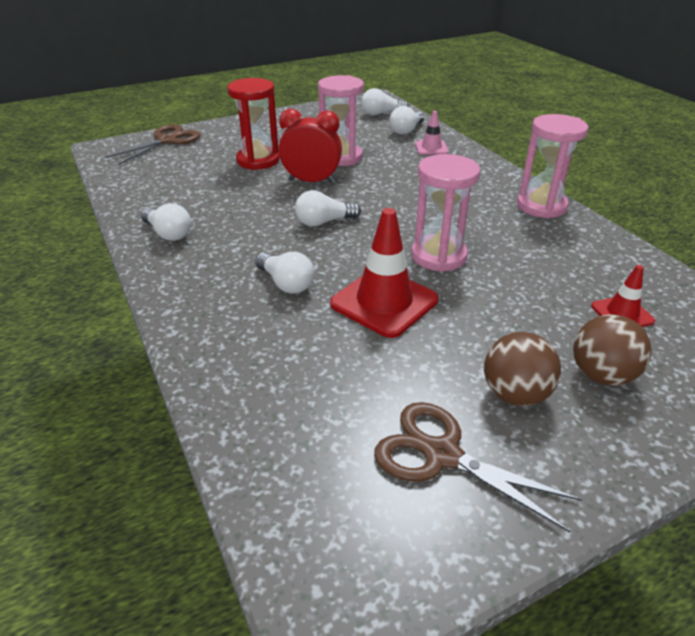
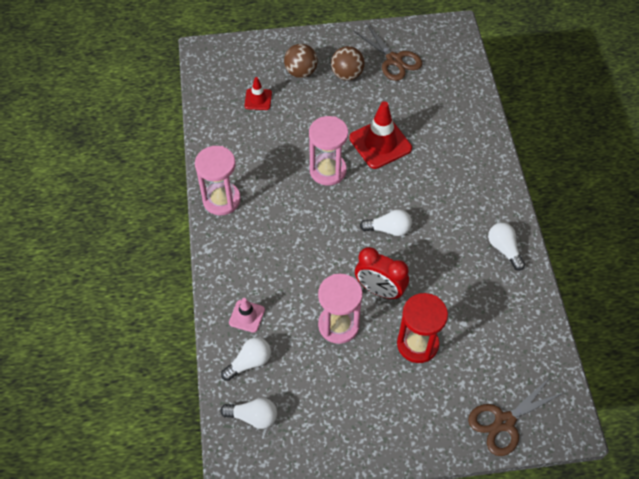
camera: 160 degrees left, 20 degrees up
white light bulb [255,252,314,294] -> none

